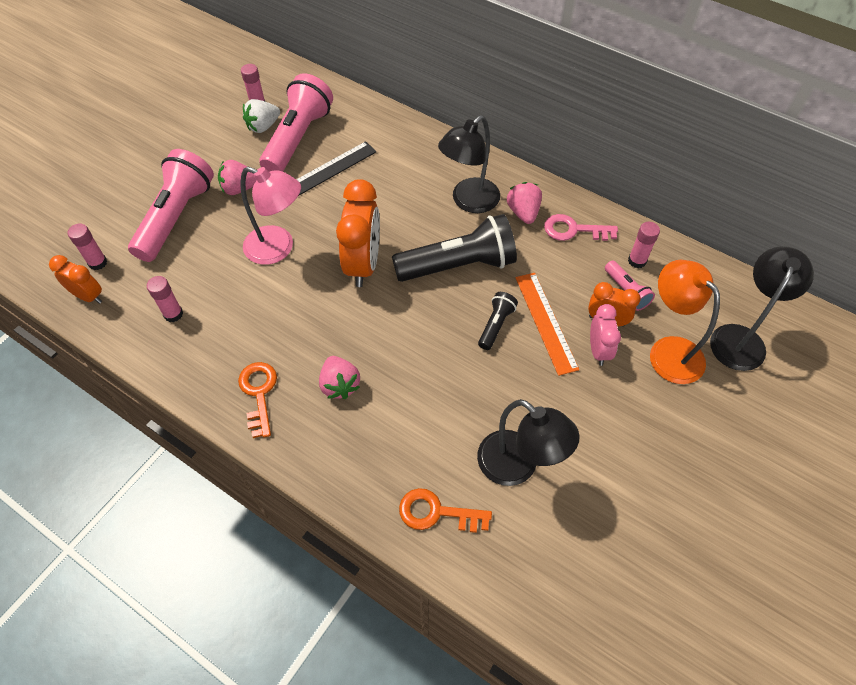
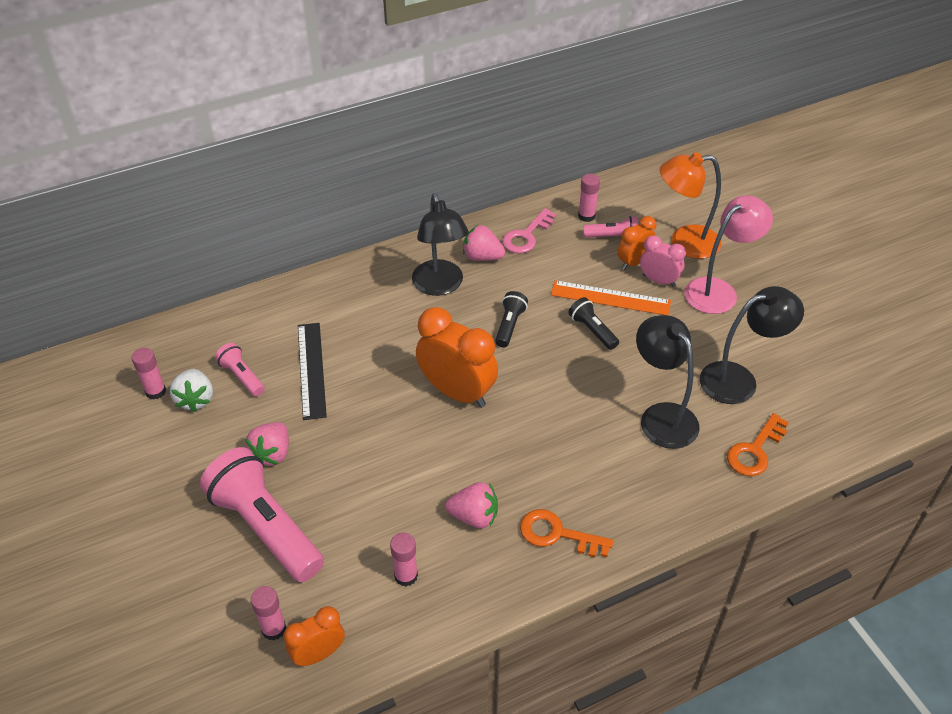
camera: 60 degrees left, 10 degrees down
pink lamp [240,166,301,265] -> pink lamp moved to [684,195,773,314]
pink flashlight [259,73,333,172] -> pink flashlight [215,343,265,396], size x0.47
pink strawberry [319,356,360,399] -> pink strawberry moved to [445,482,498,528]
black flashlight [392,214,517,282] -> black flashlight [495,291,528,348], size x0.47
black lamp [710,246,814,371] -> black lamp moved to [636,315,699,449]

